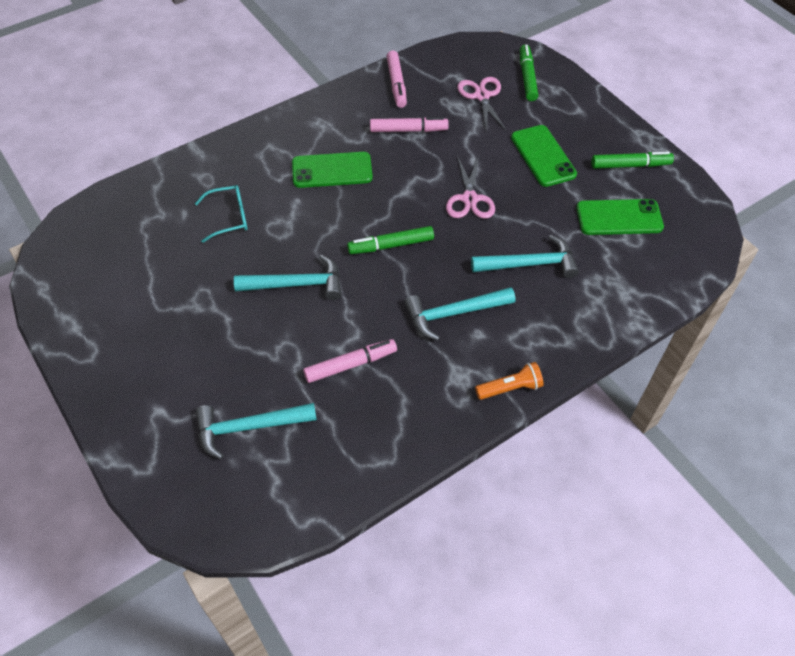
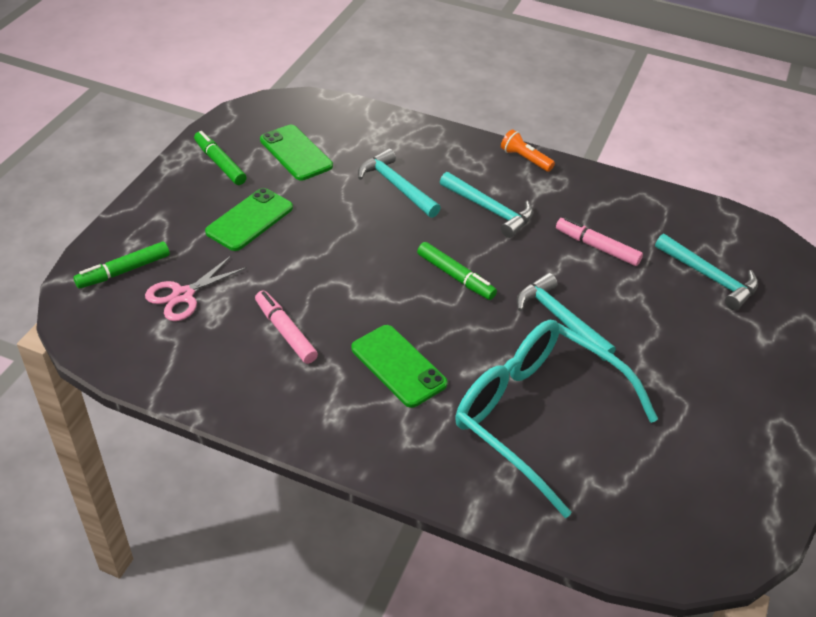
camera: 125 degrees left, 10 degrees down
turquoise glasses [195,185,248,243] -> turquoise glasses [455,320,658,518], size x2.34
pink marker [386,51,407,108] -> none
pink scissors [446,155,495,219] -> none

